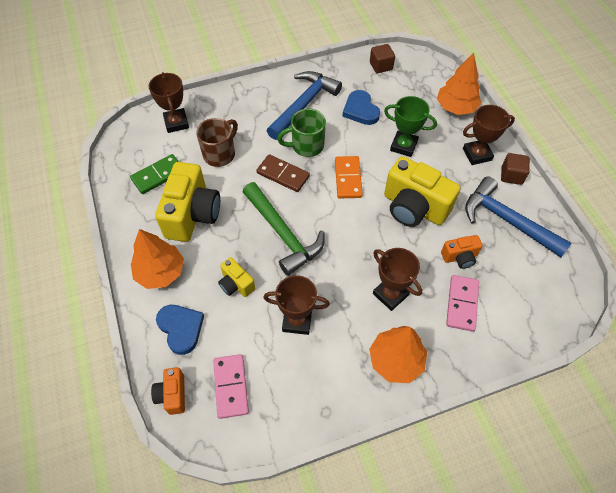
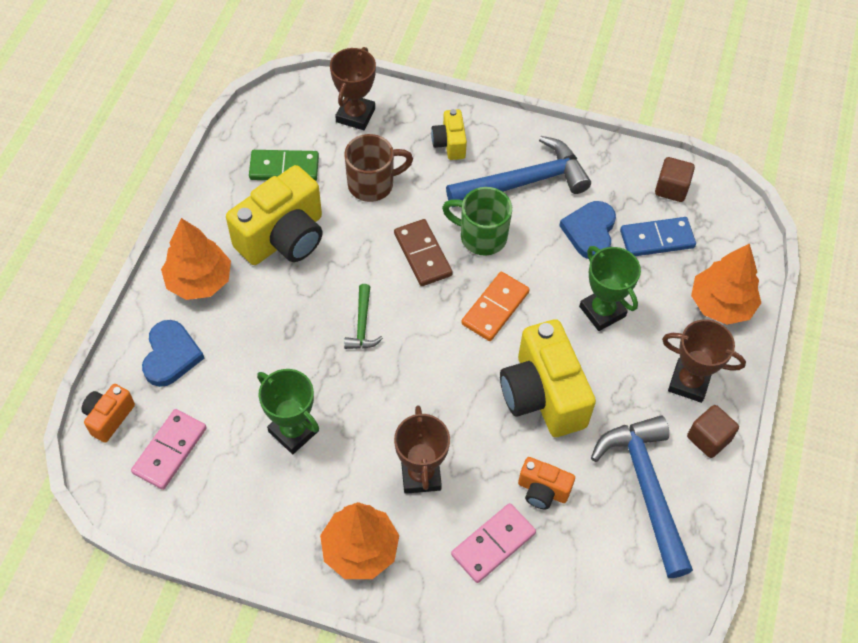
camera: 35 degrees right, 0 degrees up
yellow camera [218,257,255,297] -> yellow camera moved to [431,109,467,160]
green hammer [243,182,325,276] -> green hammer [344,284,383,349], size x0.48
brown trophy [263,275,330,335] -> green trophy [257,369,319,454]
none -> blue domino [620,217,696,256]

